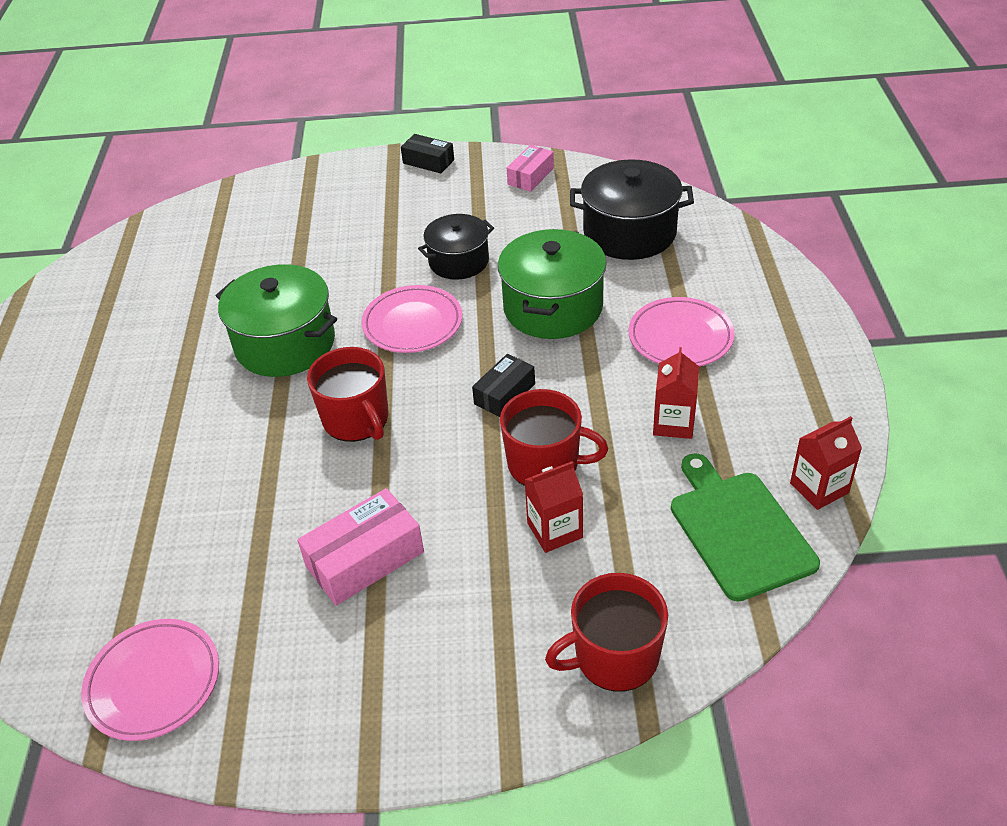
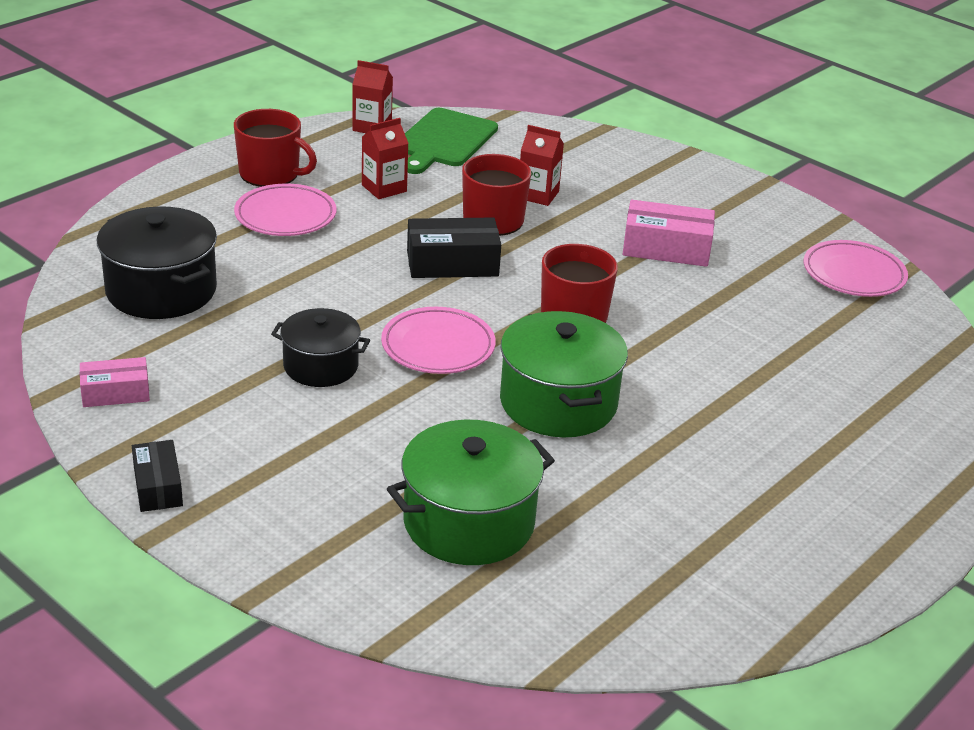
camera: 140 degrees left, 10 degrees down
black box [472,354,535,417] -> black box [407,217,501,278], size x1.57
green pot [498,229,607,339] -> green pot moved to [387,420,555,565]
red mug [545,573,668,692] -> red mug moved to [234,109,317,187]

